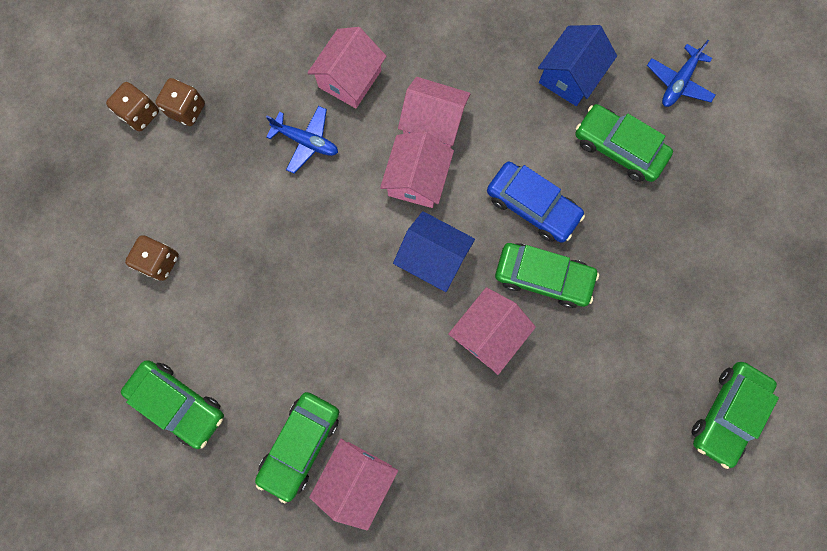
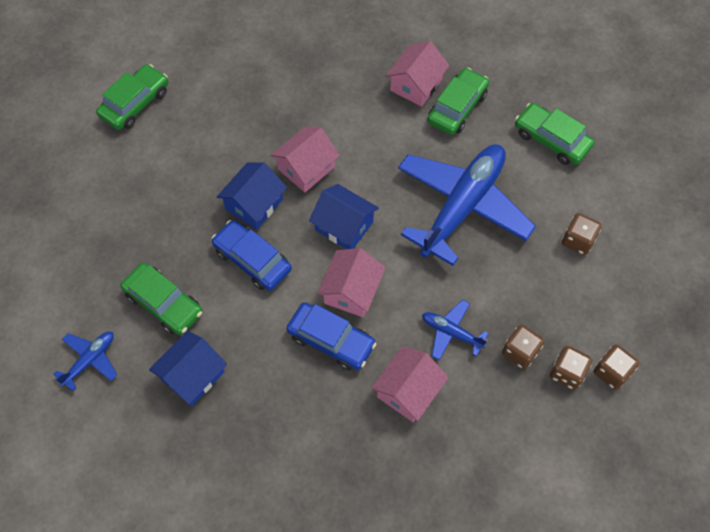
camera: 175 degrees left, 15 degrees down
pink house [398,77,471,148] -> blue car [286,302,376,370]
green car [495,243,599,308] -> blue house [217,162,287,230]
none -> blue plane [398,144,536,266]
none -> brown dice [502,325,544,369]

